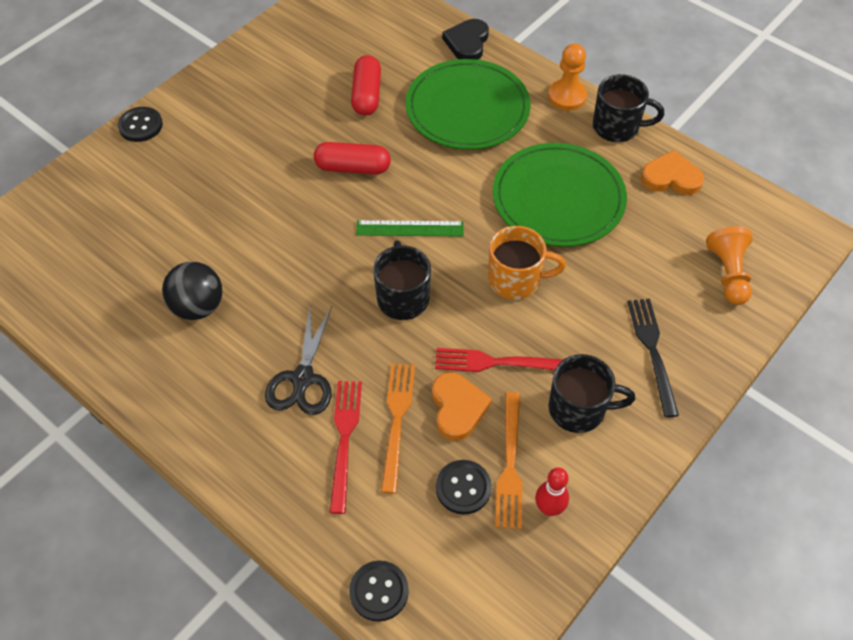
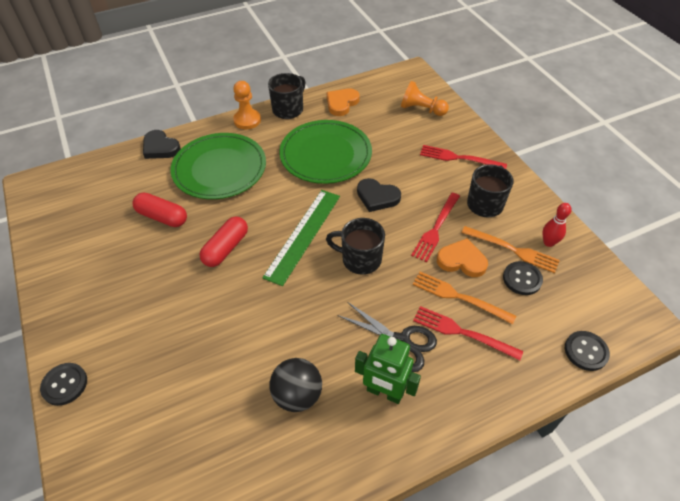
camera: 65 degrees left, 5 degrees down
green ruler [356,220,464,237] -> green ruler [262,190,340,286], size x1.54
orange mug [488,226,566,300] -> black heart [357,178,401,212]
black fork [627,299,679,418] -> red fork [420,145,507,169]
none -> green robot [355,334,421,404]

